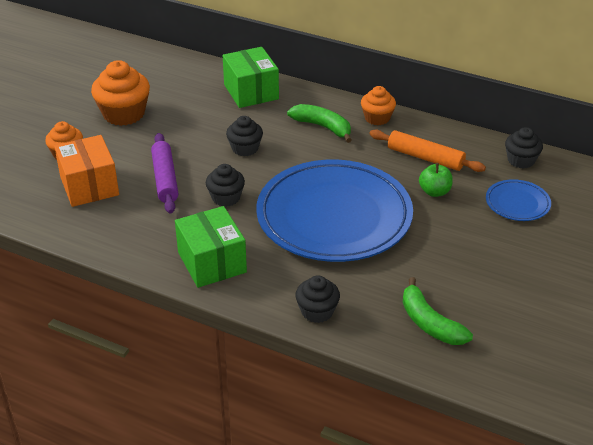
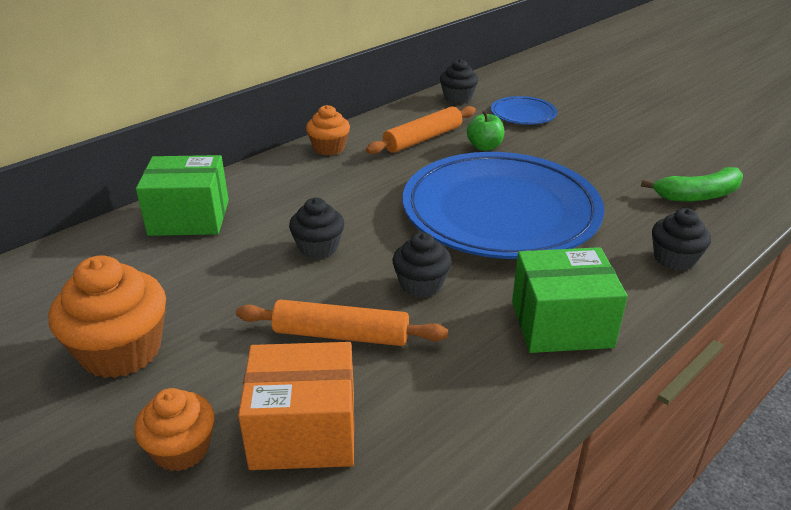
camera: 70 degrees left, 5 degrees down
purple rolling pin [151,133,178,214] -> orange rolling pin [236,300,448,346]
green banana [287,104,352,143] -> none

